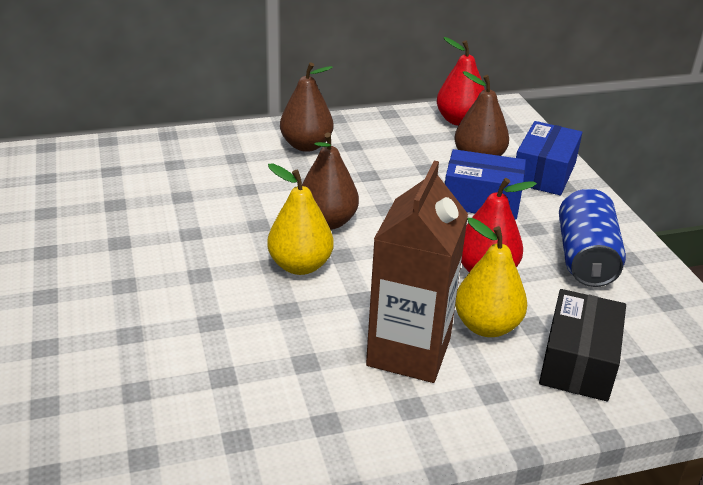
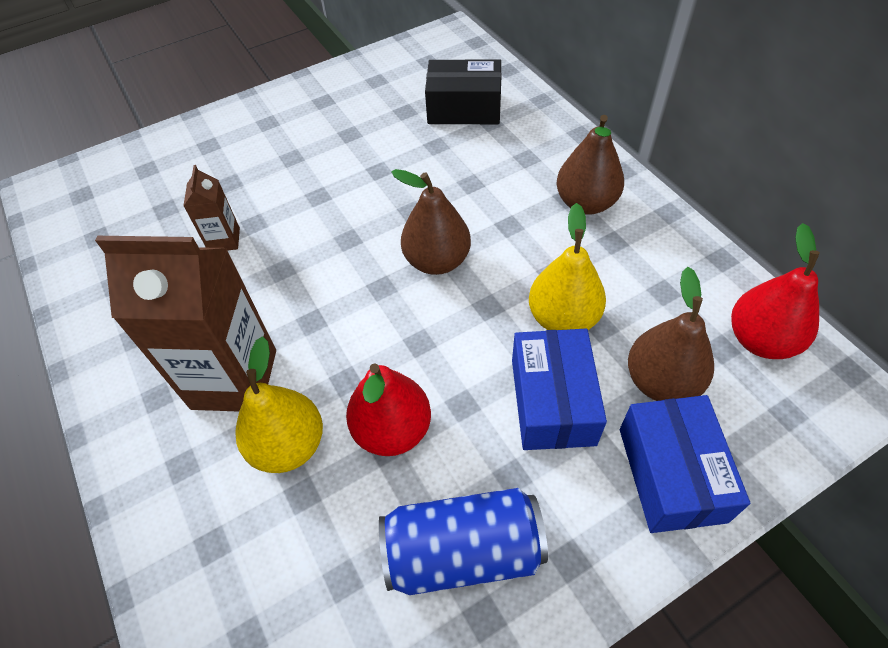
camera: 80 degrees right, 20 degrees up
yellow pear [267,163,334,275] -> yellow pear moved to [529,203,606,330]
blue box [516,121,582,195] -> blue box turned 75 degrees clockwise [620,395,750,533]
black box [539,289,626,402] -> black box moved to [425,60,502,124]
none -> brown carton [184,165,240,251]

